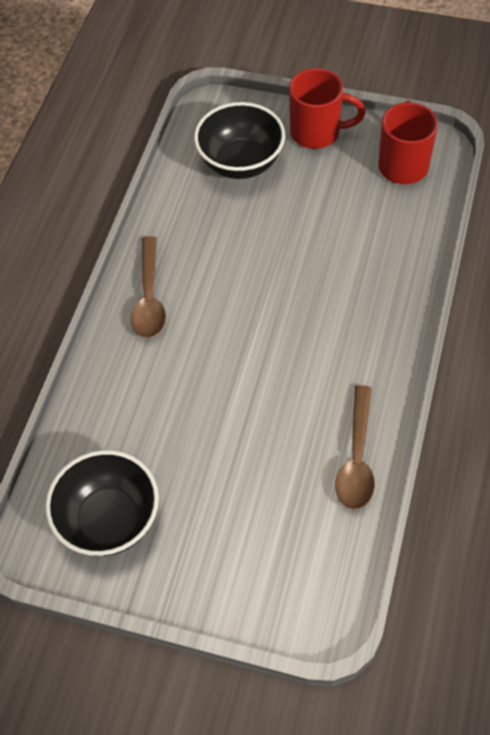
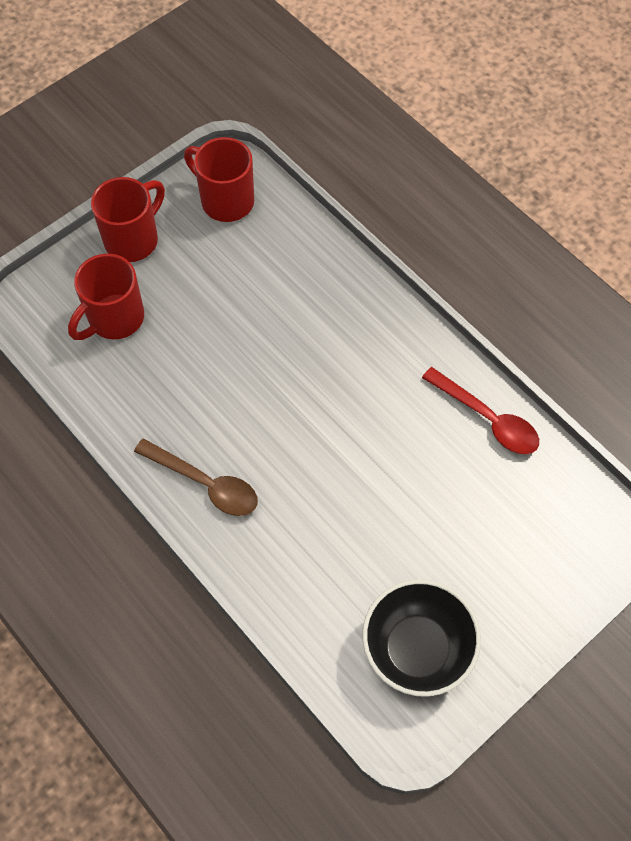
camera: 60 degrees left, 5 degrees up
black bowl [194,102,285,179] -> red mug [68,254,144,340]
brown spoon [335,385,375,509] -> red spoon [422,367,539,454]

